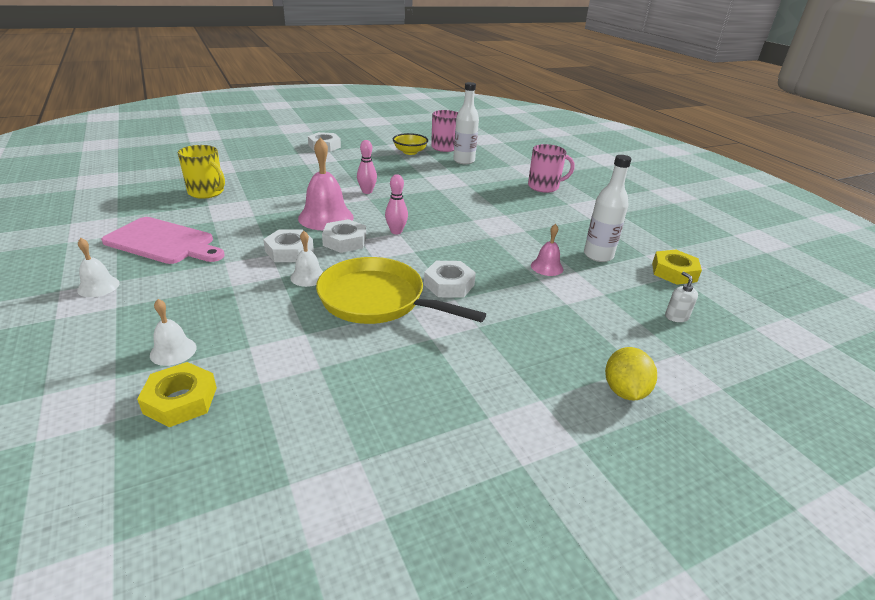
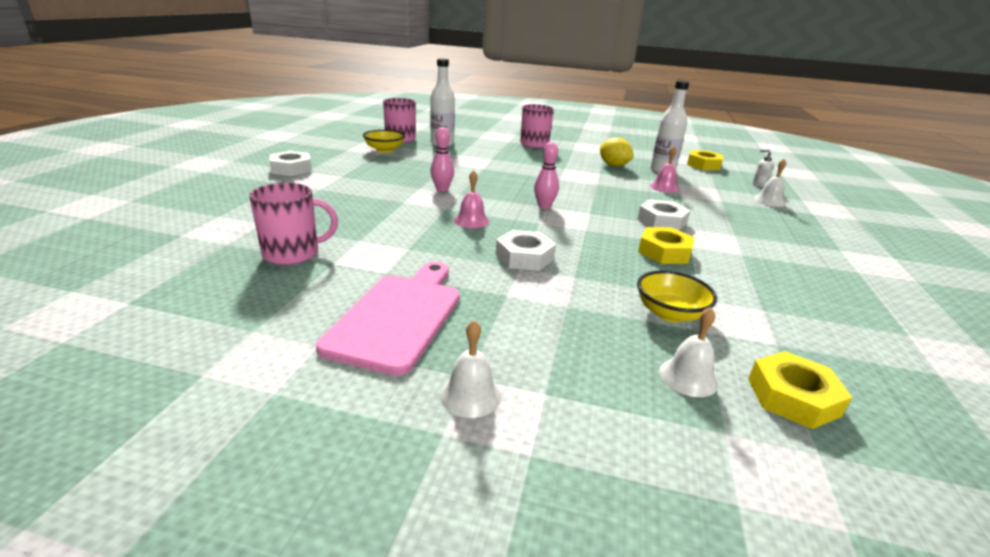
camera: 50 degrees left, 5 degrees down
pink cutting board [101,217,225,264] -> pink cutting board turned 45 degrees counterclockwise [316,262,460,376]
yellow mug [178,145,225,199] -> pink mug [249,183,338,265]
white bell [290,231,324,287] -> white bell moved to [754,159,786,207]
pink bell [298,137,354,230] -> pink bell [454,170,489,228], size x0.53
yellow pan [316,257,486,324] -> yellow nut [638,227,695,264]
white nut [322,219,366,253] -> none
yellow lemon [605,347,657,400] -> yellow lemon moved to [600,138,634,167]
none -> yellow bowl [637,270,717,322]

